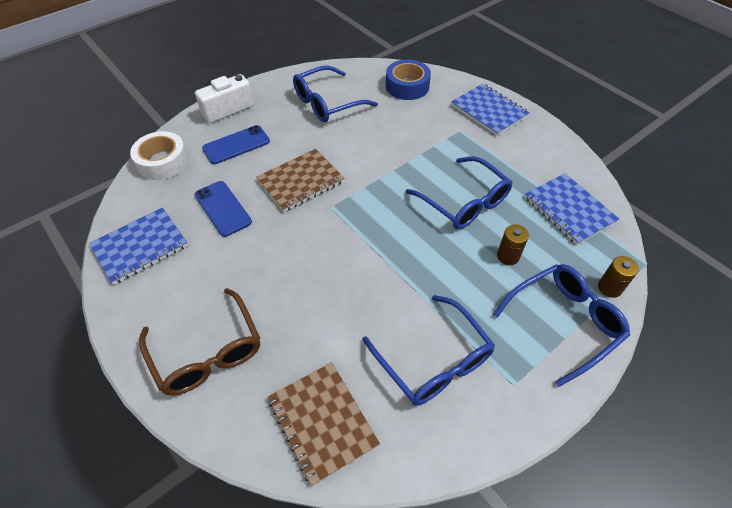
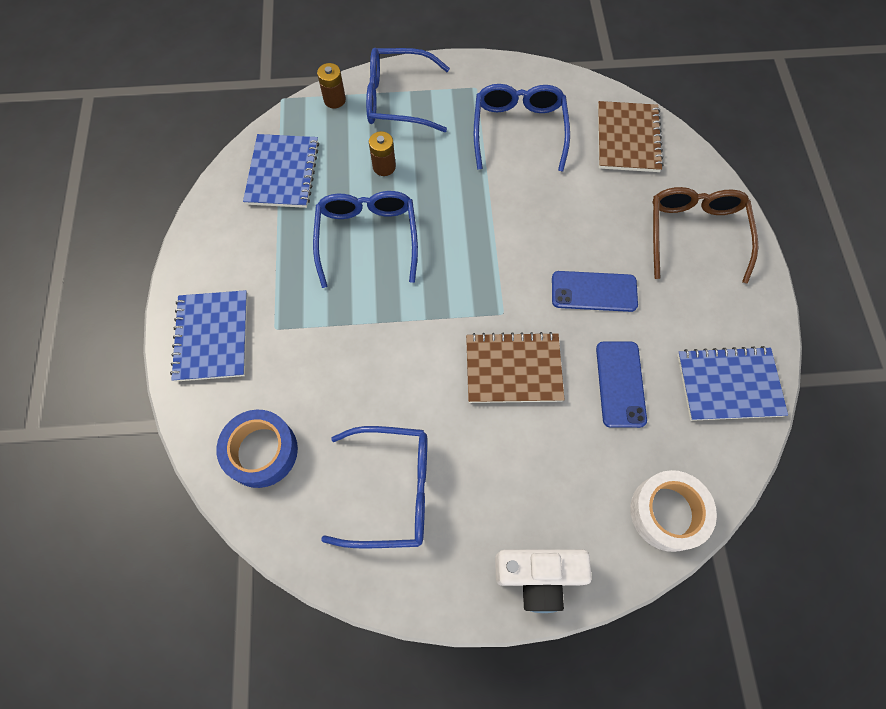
camera: 145 degrees left, 15 degrees up
blue phone [202,125,270,164] -> blue phone moved to [552,271,638,312]

